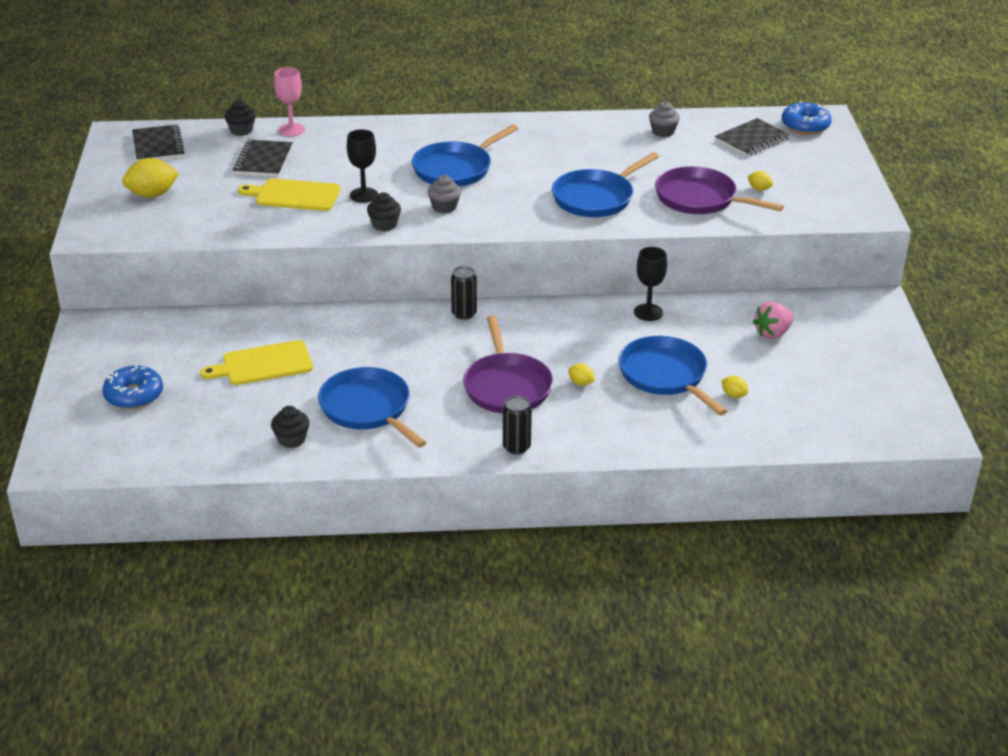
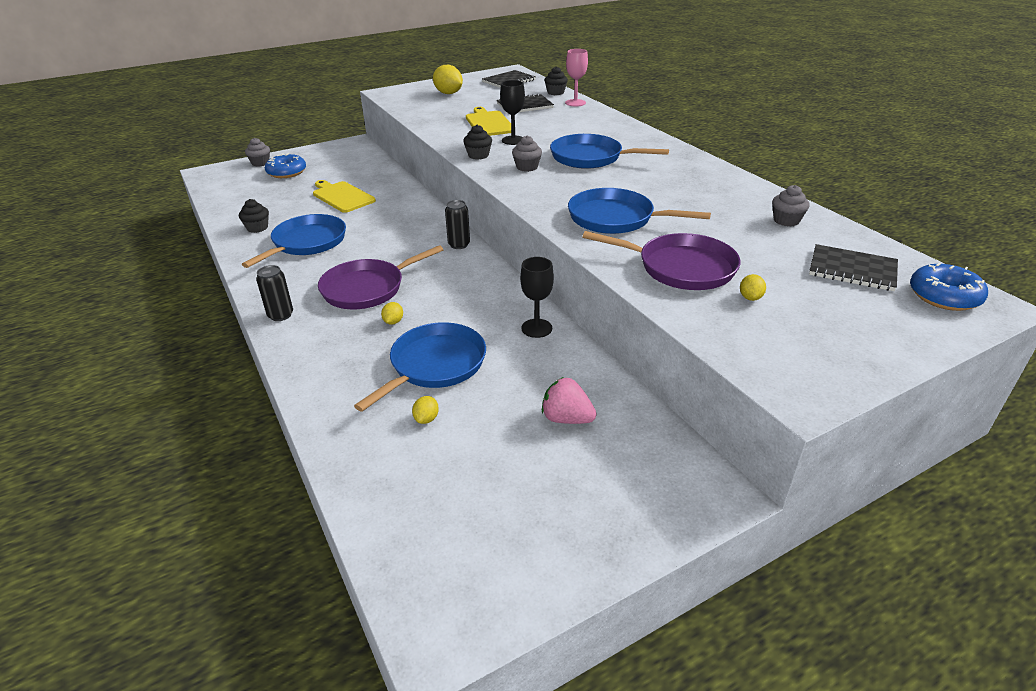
camera: 65 degrees right, 0 degrees up
purple pan [655,166,784,214] -> purple pan turned 105 degrees clockwise [582,231,741,290]
none -> grey cupcake [245,138,270,167]

